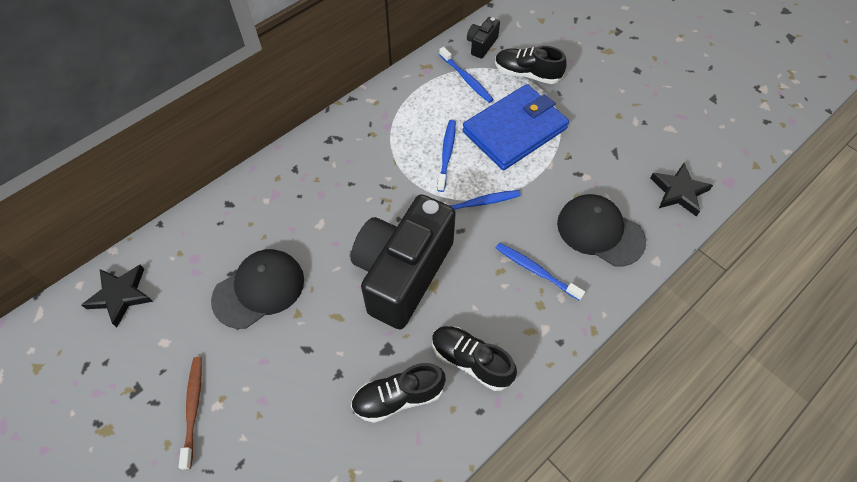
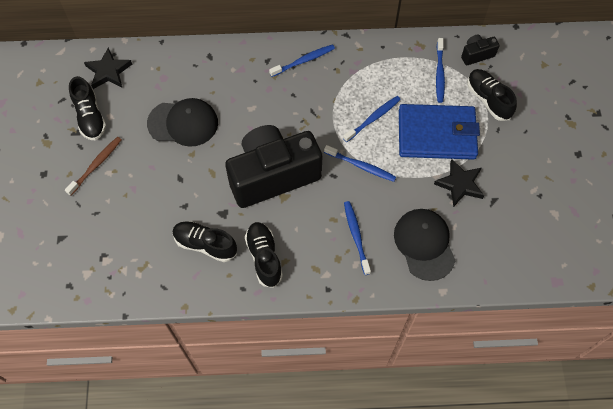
camera: 40 degrees right, 5 degrees up
black star [650,163,713,216] -> black star moved to [434,159,484,207]
none -> black shoe [69,76,106,140]
none -> blue toothbrush [269,44,335,77]

